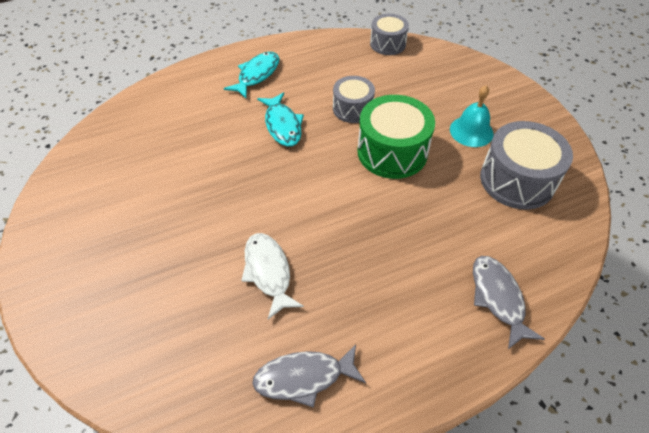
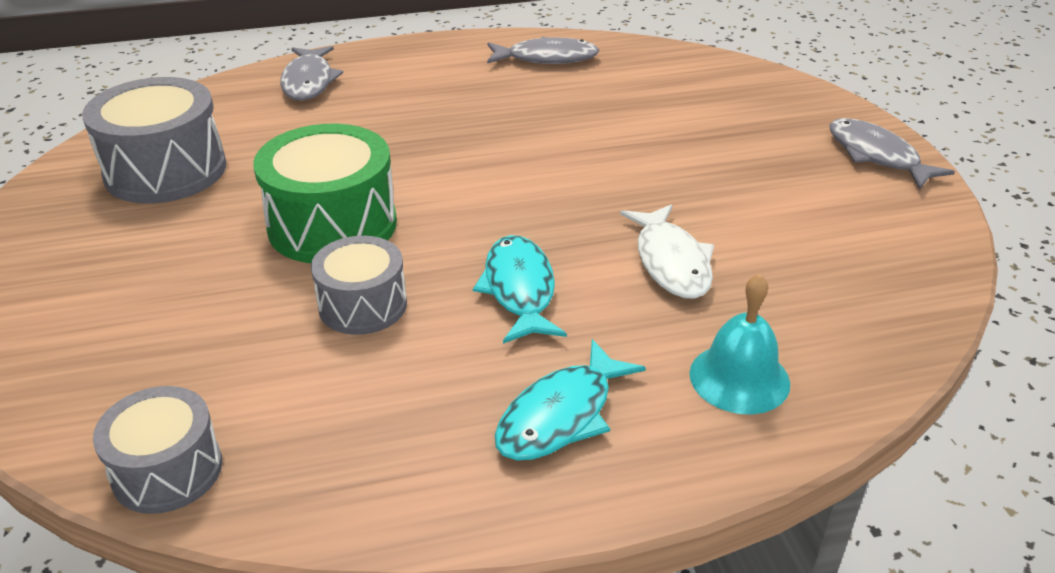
camera: 170 degrees left, 15 degrees down
white fish [241,233,304,319] -> white fish moved to [620,205,714,299]
turquoise bell [450,85,494,147] -> turquoise bell moved to [689,274,790,414]
none -> grey fish [830,118,955,189]

